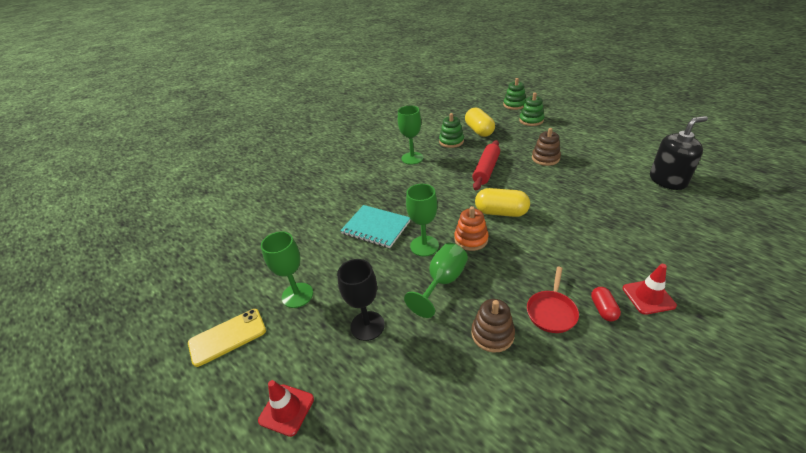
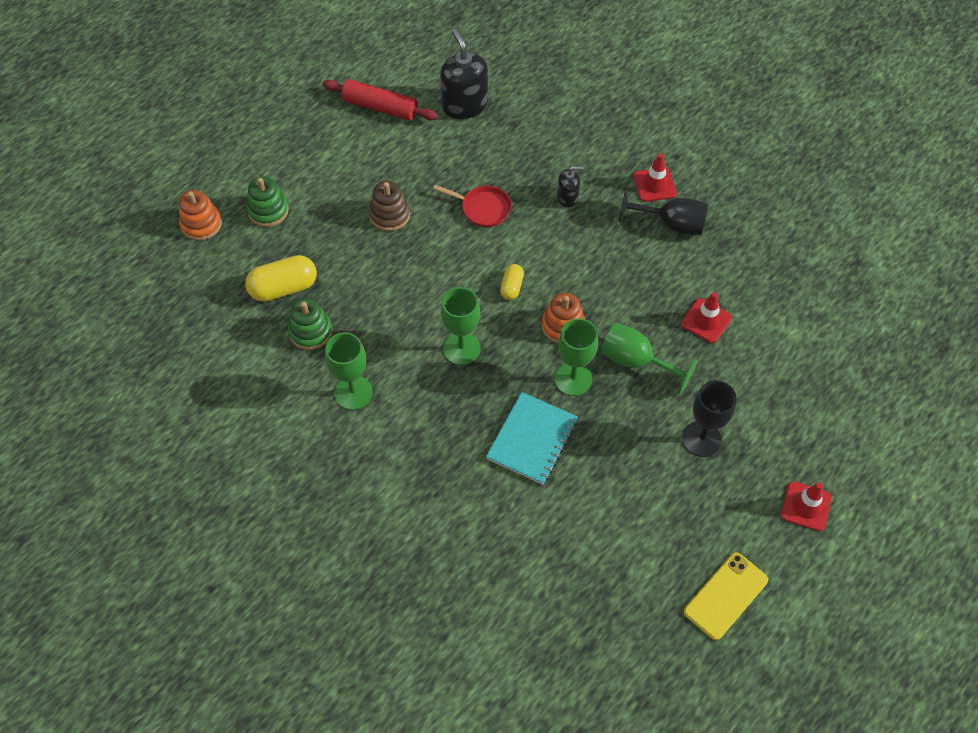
camera: 95 degrees left, 20 degrees up
yellow phone [188,309,266,367] -> yellow phone turned 75 degrees clockwise [684,553,768,640]
green goblet [261,231,313,308] -> green goblet moved to [441,287,481,365]
brown stacking toy [471,299,515,353] -> red traffic cone [681,292,732,343]
red rolling pin [472,140,500,190] -> red rolling pin moved to [322,79,438,121]
yellow capsule [475,188,530,217] -> yellow capsule [500,264,524,300], size x0.55
green stacking toy [503,78,526,110] -> orange stacking toy [179,190,222,241]
red pan [527,267,579,333] -> red pan moved to [433,185,512,227]
red capsule [591,287,621,322] -> black goblet [619,187,708,235]
none -> black soap dispenser [557,166,583,208]

